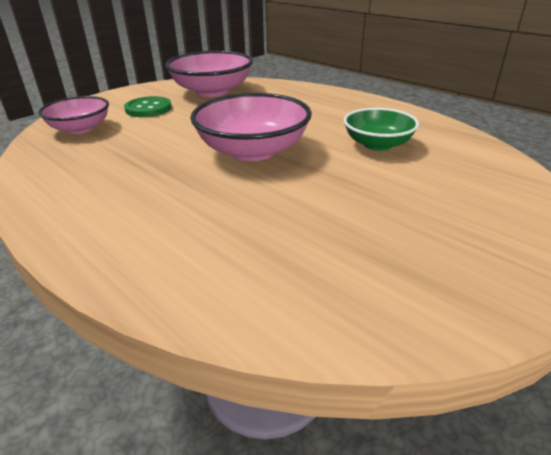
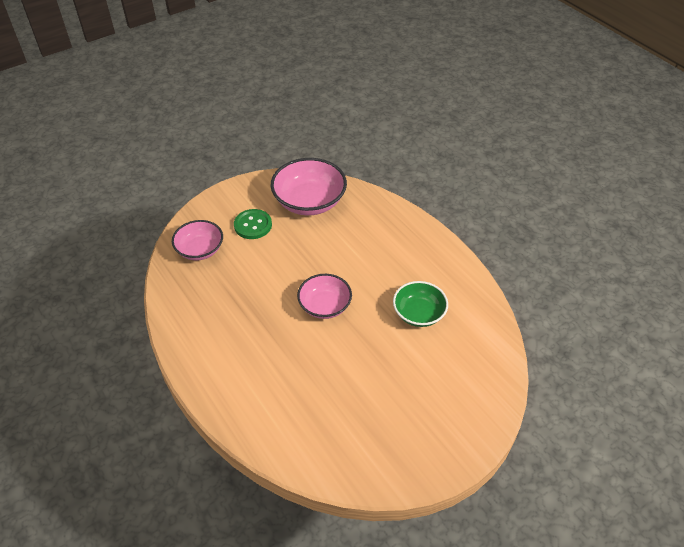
camera: 10 degrees right, 15 degrees up
pink bowl [190,93,312,161] -> pink bowl [297,274,352,319], size x0.64

